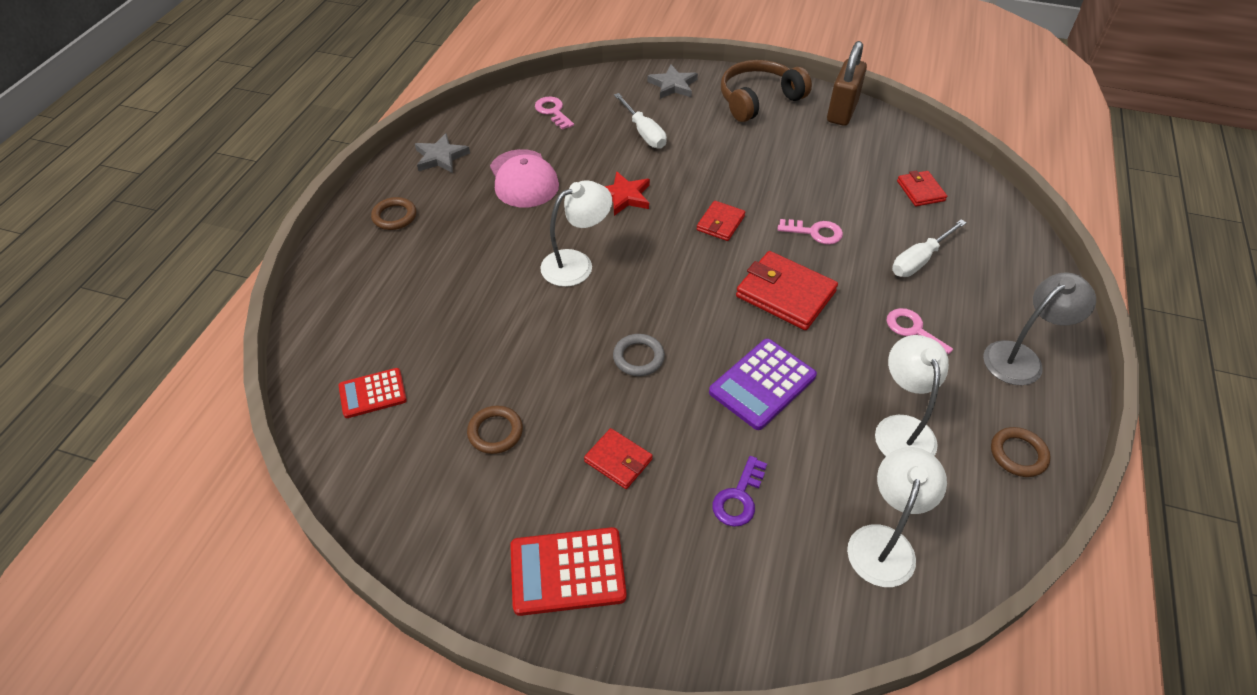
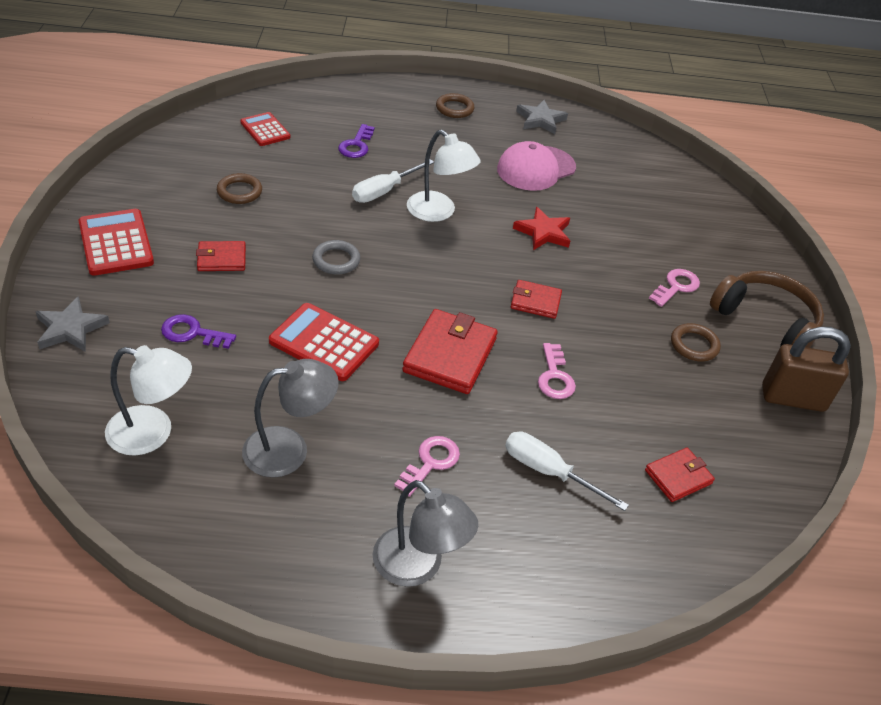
camera: 70 degrees right, 5 degrees down
pink key [535,97,574,130] -> pink key moved to [649,269,700,307]
red wallet [584,428,653,489] -> red wallet turned 60 degrees clockwise [196,241,246,271]
white screwdriver [614,93,667,149] -> white screwdriver moved to [352,159,434,203]
grey star [647,65,698,99] -> grey star moved to [35,296,110,352]
purple calculator [709,339,817,430] -> red calculator [269,303,379,381]
white lamp [875,335,949,456] -> grey lamp [242,359,339,477]
brown ring [991,427,1051,477] -> brown ring moved to [671,323,721,361]
none -> purple key [338,124,375,158]

